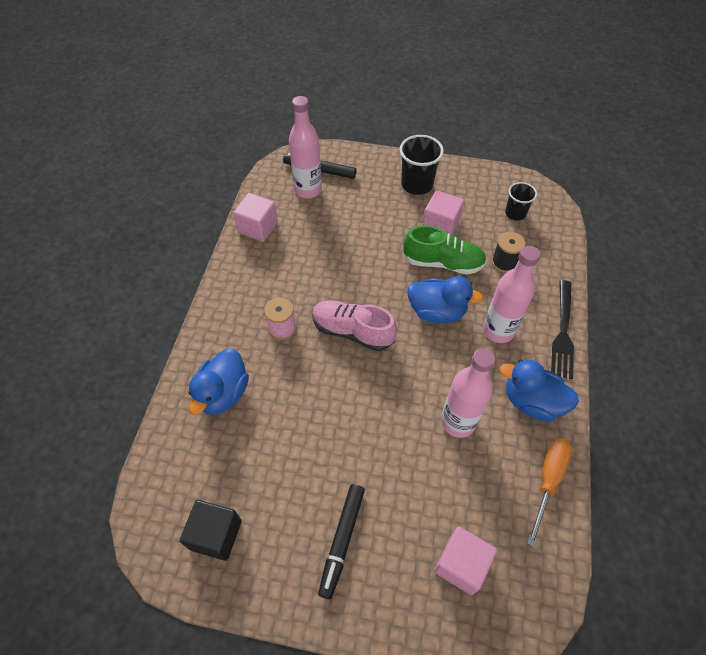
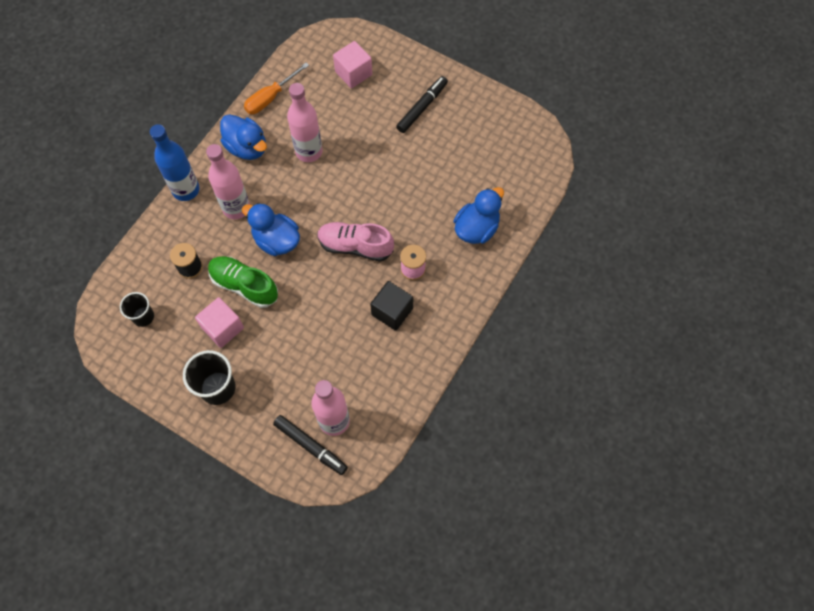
camera: 160 degrees left, 10 degrees up
black cube [180,500,242,561] -> black cube moved to [370,281,413,331]
pink cube [233,193,278,242] -> none
pink shoe [312,300,397,351] -> pink shoe turned 150 degrees clockwise [317,222,394,262]
black fork [551,280,574,379] -> blue bottle [150,124,199,201]

